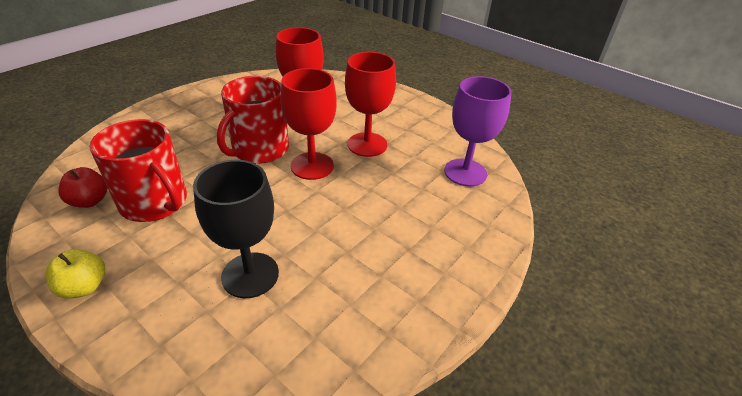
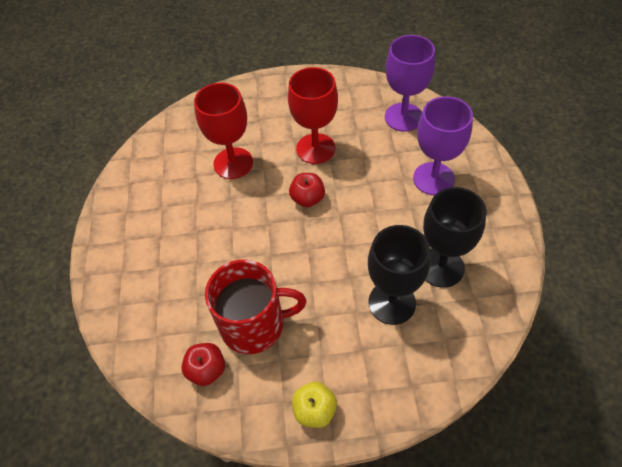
camera: 40 degrees left, 15 degrees up
red mug [217,76,289,164] -> none
red goblet [281,68,337,180] -> red apple [289,173,325,207]
none -> purple goblet [413,96,473,195]
none -> black goblet [423,187,486,288]

